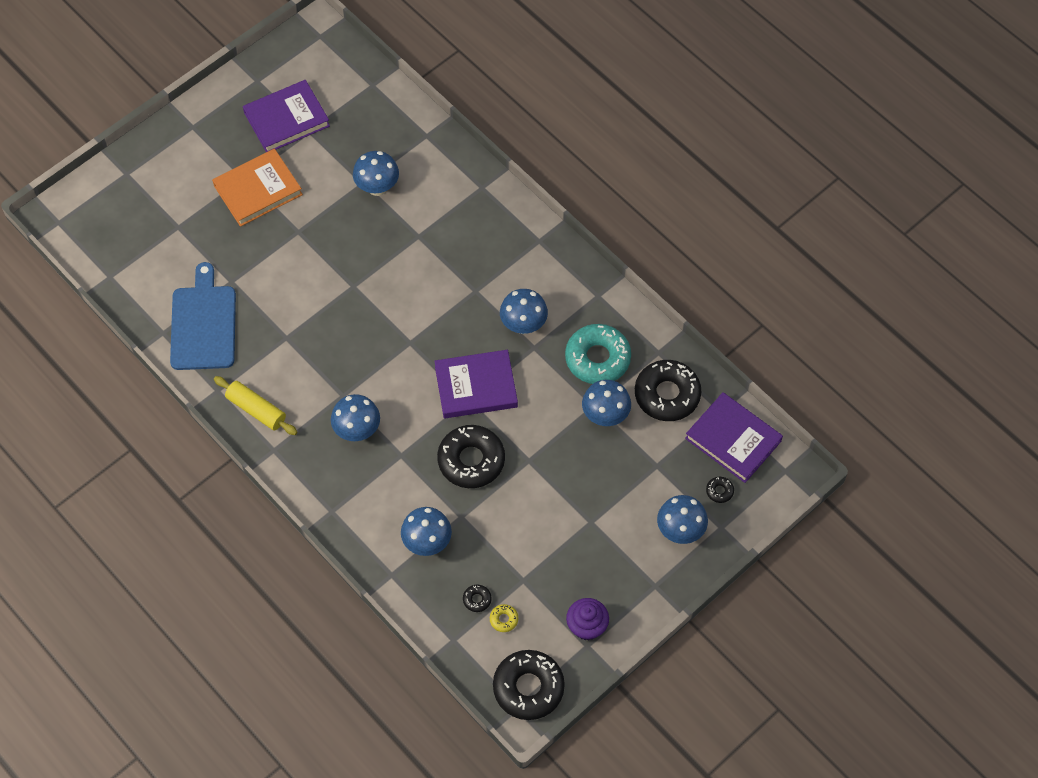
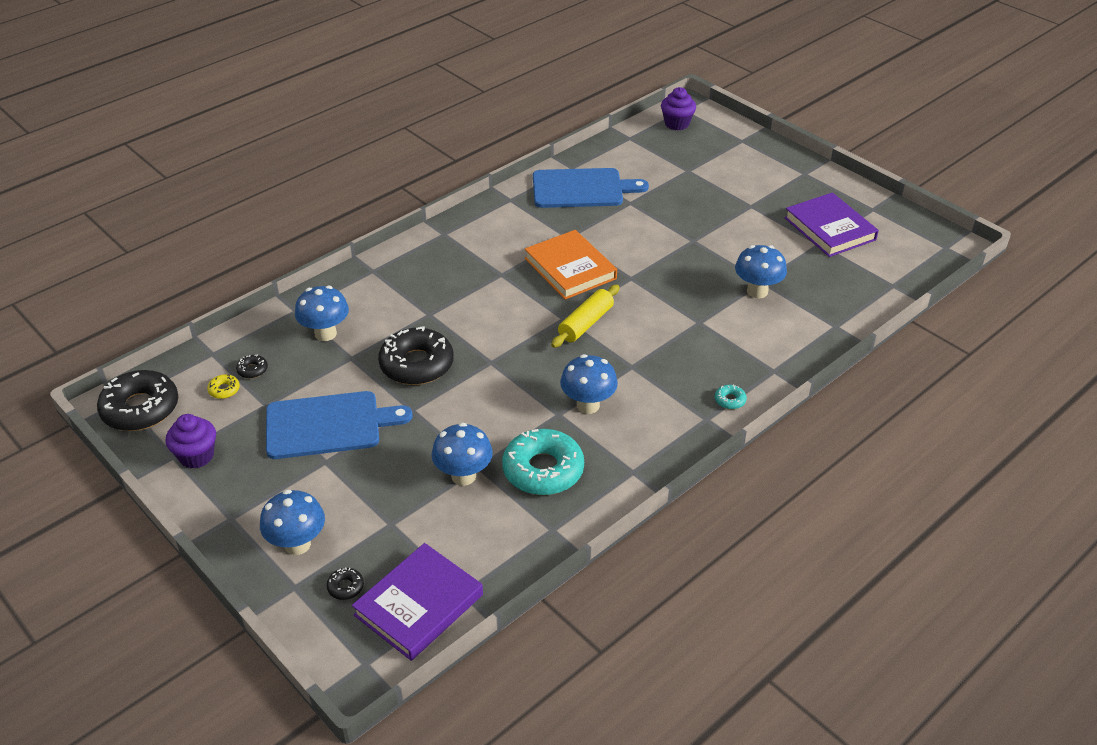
camera: 90 degrees right, 20 degrees down
orange book [212,148,303,227] -> orange book moved to [525,230,617,300]
yellow rolling pin [214,376,297,435] -> yellow rolling pin moved to [551,285,620,348]
blue mushroom [331,394,380,441] -> none
purple book [434,350,518,418] -> none
black donut [635,360,701,421] -> none
none -> blue cutting board [266,391,413,459]
none -> purple cupcake [661,87,696,130]
none -> turquoise donut [715,384,747,409]

